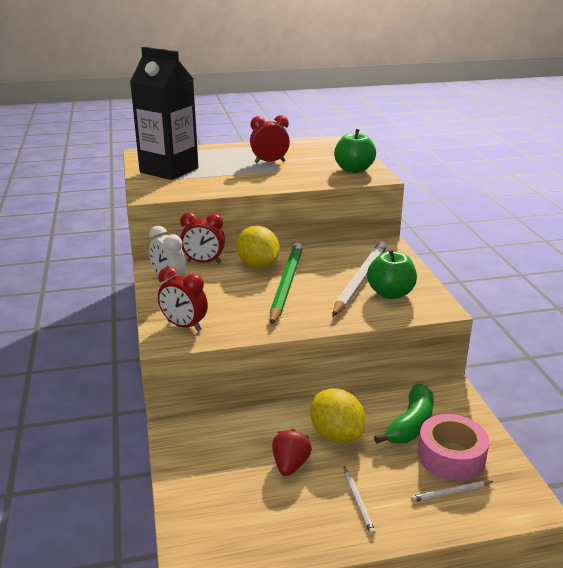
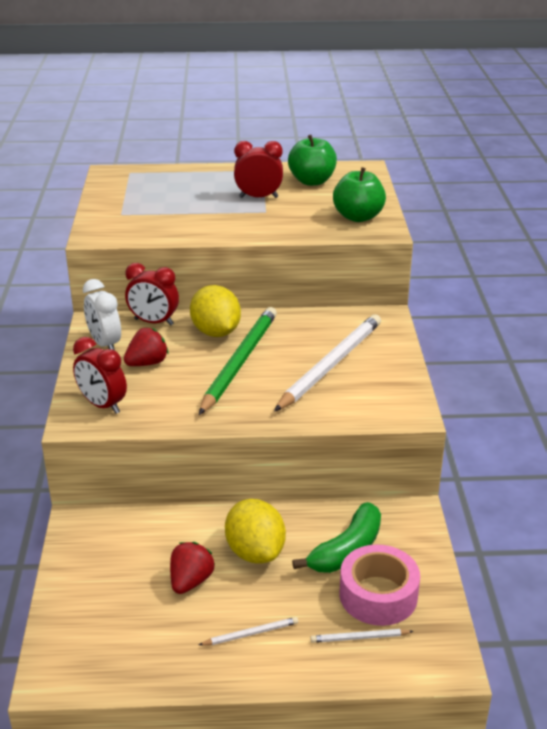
camera: 10 degrees right, 5 degrees up
black carton [130,47,198,180] -> none
white pencil [344,467,375,535] -> white pencil turned 105 degrees counterclockwise [199,617,298,645]
green apple [367,249,417,299] -> green apple moved to [288,135,337,186]
none -> red strawberry [124,328,168,366]

